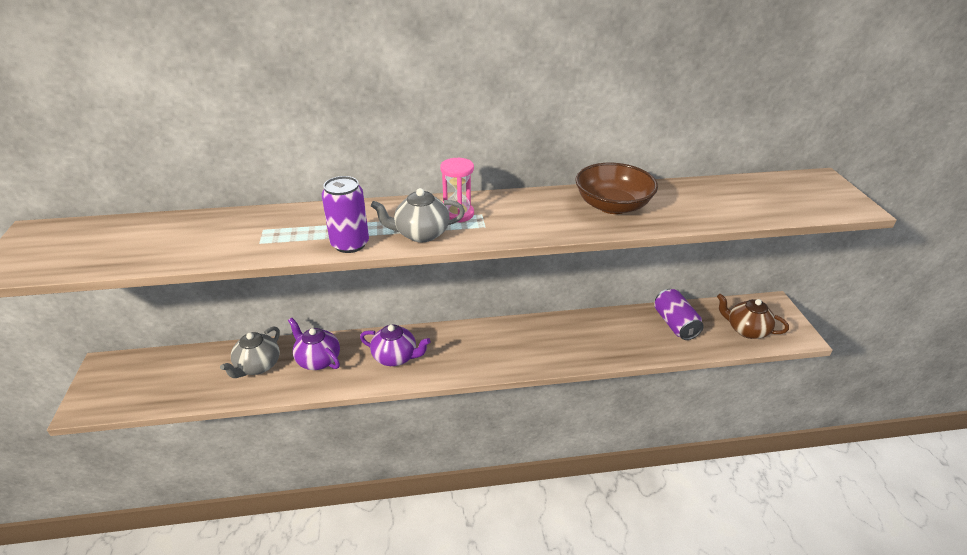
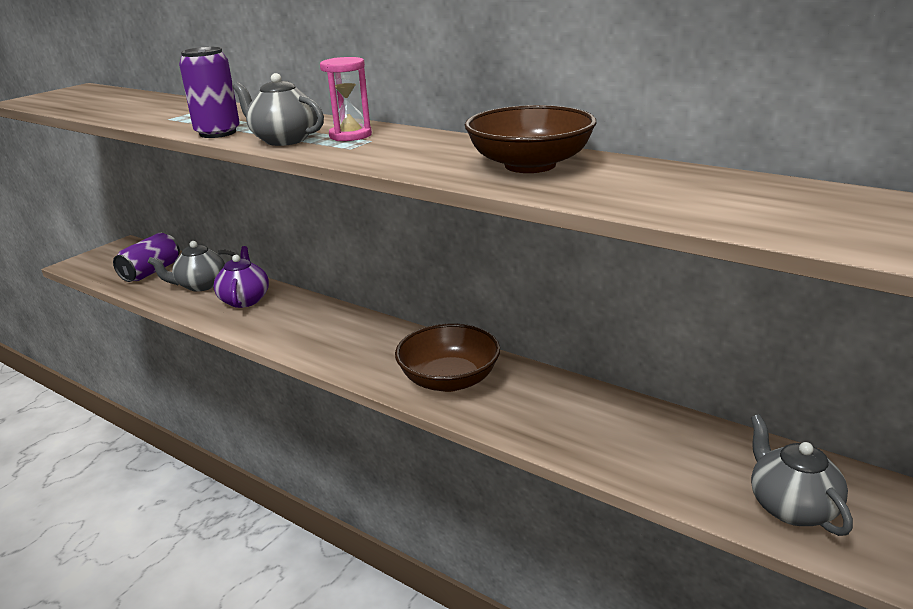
camera: 45 degrees right, 10 degrees down
purple teapot [360,324,431,366] -> none
purple can [654,289,704,340] -> purple can moved to [113,233,180,282]
brown teapot [717,294,789,339] -> grey teapot [751,414,853,536]
none -> brown bowl [395,324,500,392]

